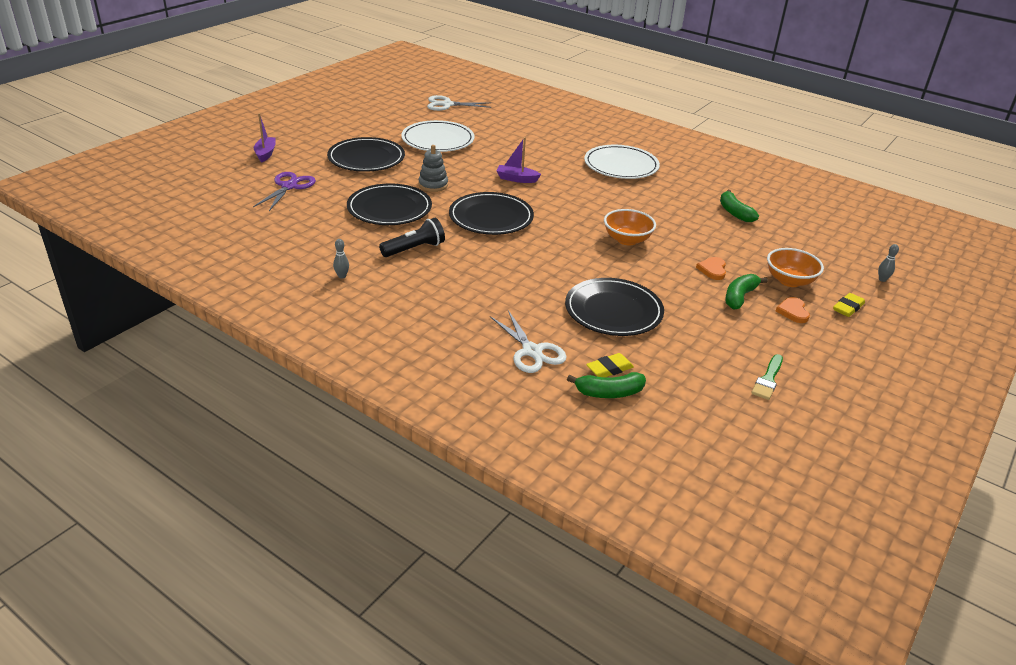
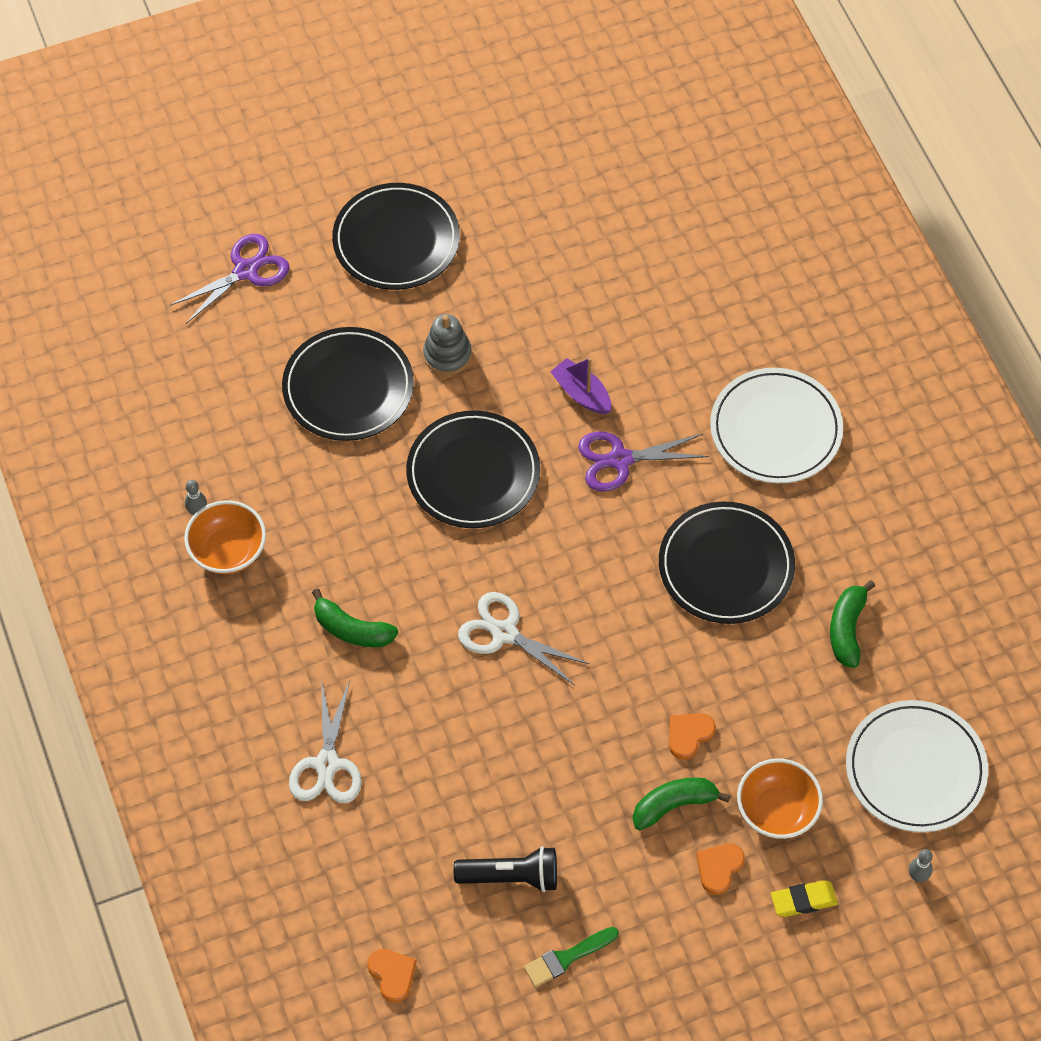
camera: 35 degrees right, 25 degrees up
purple boat [254,113,276,162] -> none
black flashlight [379,218,445,257] -> black flashlight moved to [454,846,557,892]
white plate [401,120,475,152] -> white plate moved to [846,700,988,832]
white scissors [427,95,491,111] -> white scissors moved to [458,592,589,686]
black plate [565,278,664,336] -> black plate moved to [659,501,795,624]
green banana [567,372,646,398] -> green banana moved to [312,588,398,647]
yellow eraser [586,353,634,377] -> none
orange bowl [604,209,656,245] -> orange bowl moved to [184,500,266,574]
none -> orange heart [367,949,417,1003]
none -> purple scissors [578,431,709,492]

